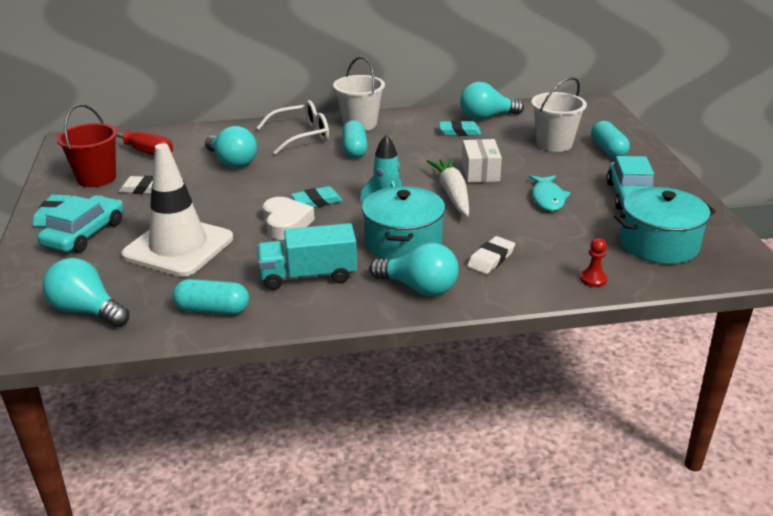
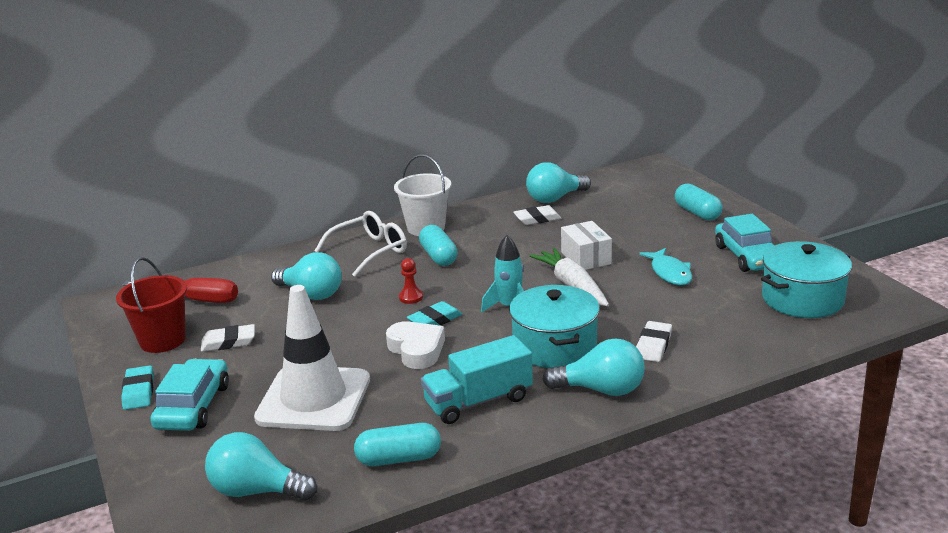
camera: 15 degrees left, 5 degrees down
turquoise eraser [439,120,481,136] -> white eraser [513,205,561,225]
white bucket [531,77,587,152] -> none
red pawn [580,238,607,287] -> red pawn moved to [399,258,423,304]

